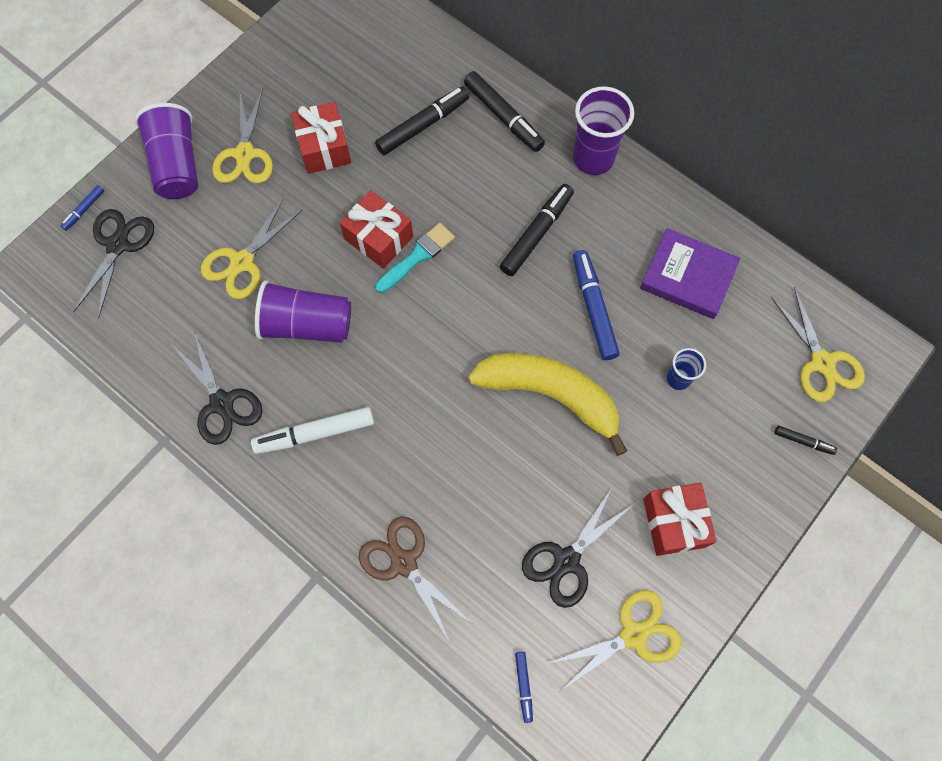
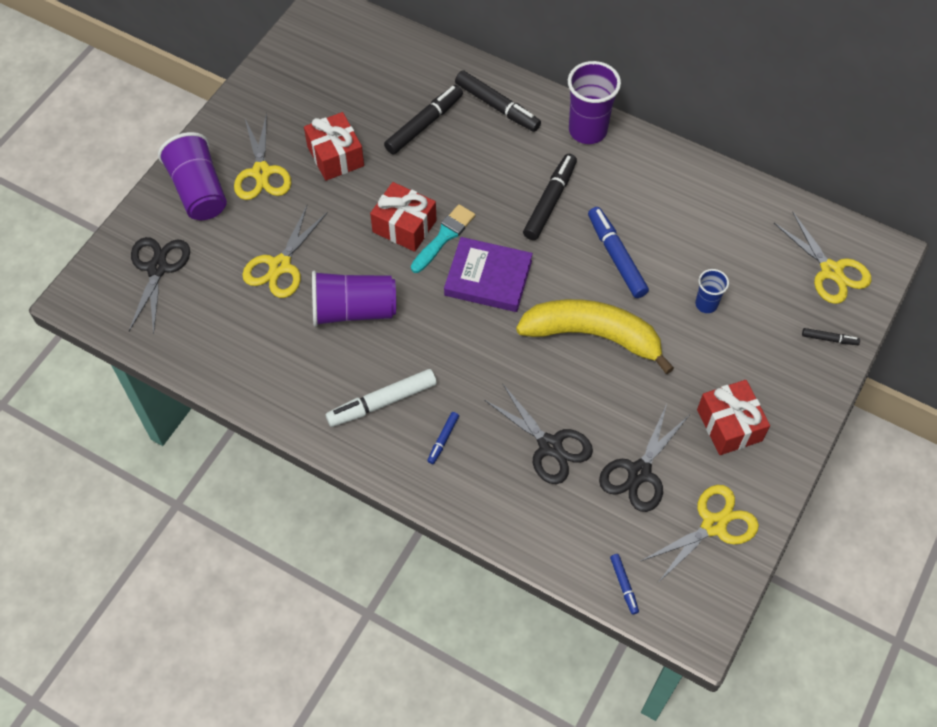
camera: 10 degrees left, 10 degrees down
blue marker [60,185,104,231] -> blue marker moved to [427,412,459,464]
black scissors [172,331,263,445] -> black scissors moved to [484,384,593,484]
brown scissors [359,516,471,641] -> none
purple book [640,228,740,319] -> purple book moved to [444,237,533,312]

